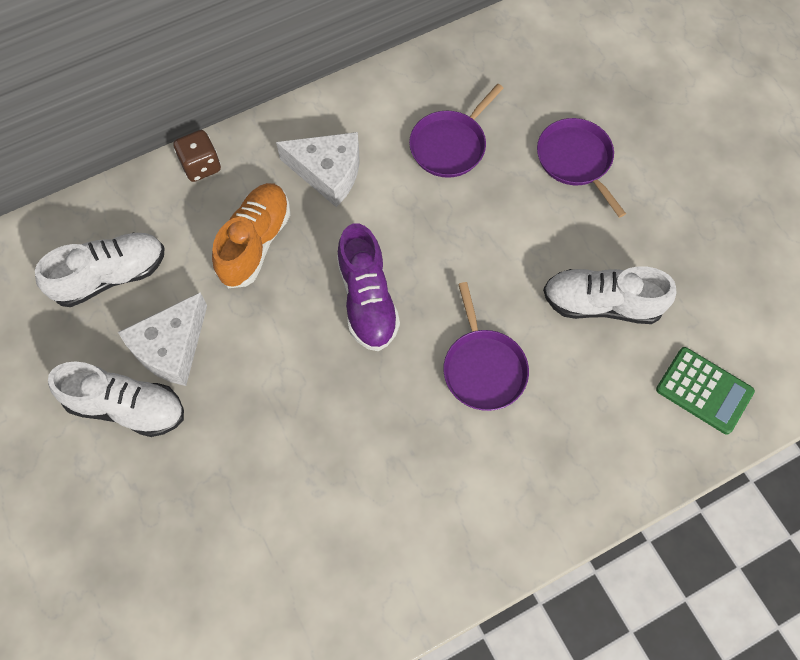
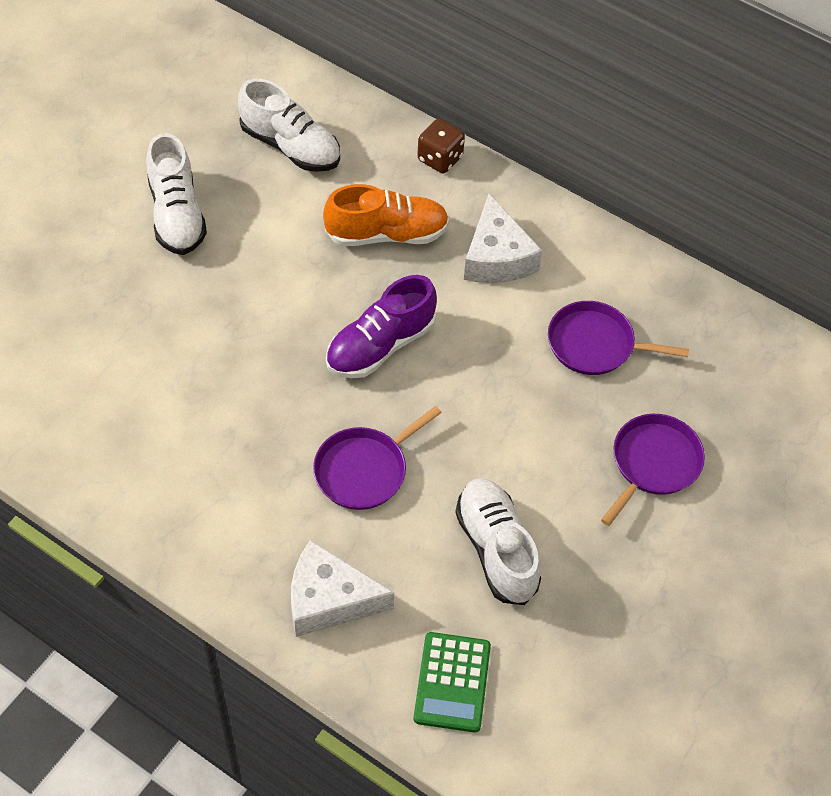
camera: 60 degrees right, 10 degrees down
white cheese [118,292,207,386] -> white cheese moved to [291,540,394,637]

